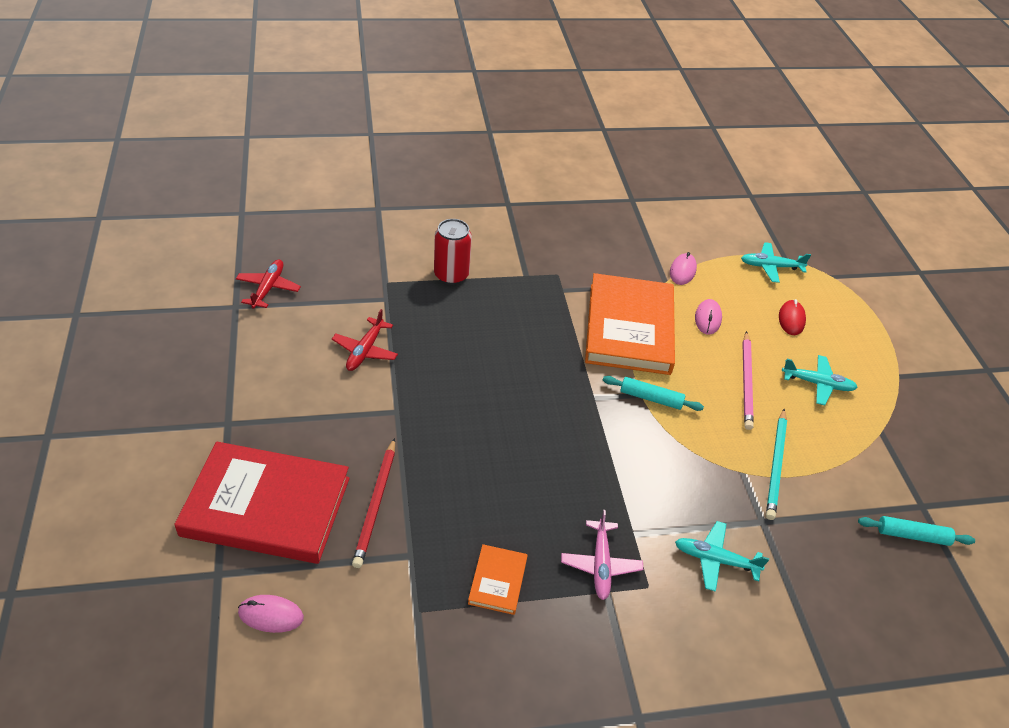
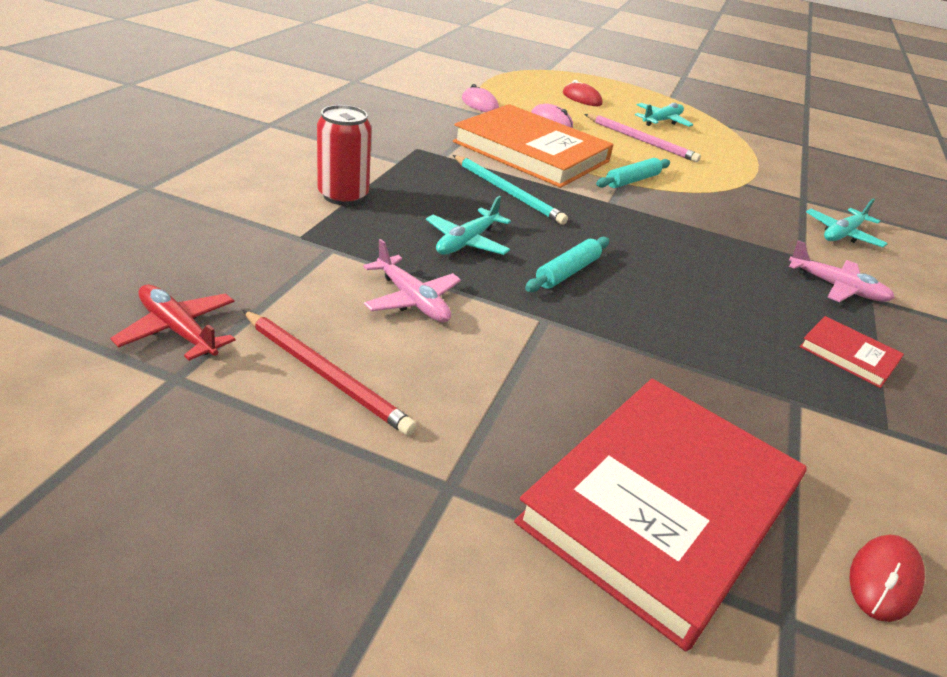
camera: 60 degrees left, 10 degrees down
pink mouse [238,595,304,633] -> red mouse [849,535,925,622]
red plane [332,309,398,371] -> pink plane [363,239,461,322]
red pencil [352,438,395,568] -> red pencil moved to [243,310,417,436]
orange book [468,544,528,615] -> red book [799,316,904,388]
turquoise plane [741,242,811,283] -> turquoise plane moved to [426,196,511,255]
turquoise pencil [766,409,787,520] -> turquoise pencil moved to [453,155,568,225]
turquoise rolling pin [858,516,975,546] -> turquoise rolling pin moved to [525,237,609,292]

